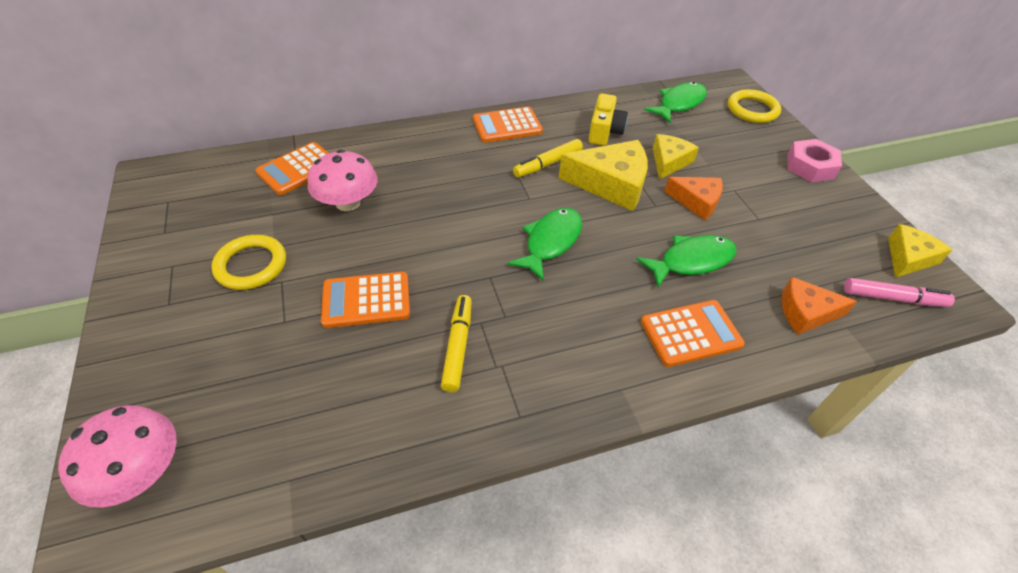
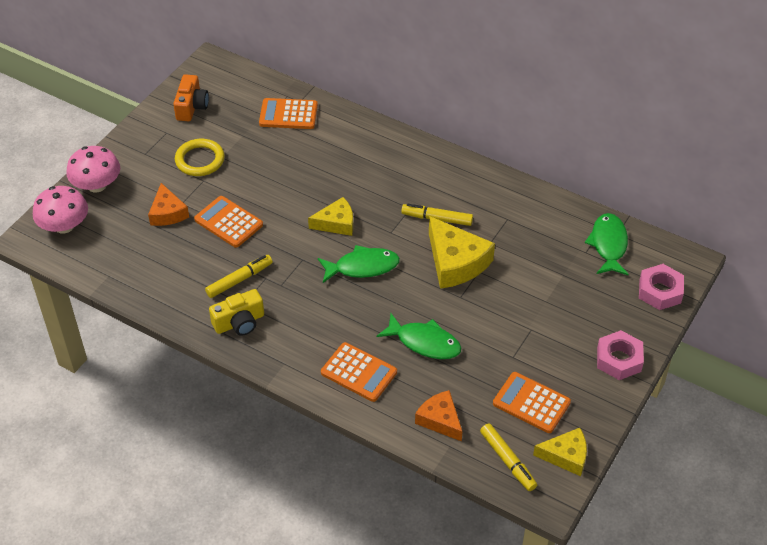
camera: 50 degrees right, 0 degrees up
pink mushroom [308,150,377,211] -> pink mushroom moved to [66,146,120,193]
orange calculator [473,107,543,143] -> orange calculator moved to [493,372,571,433]
yellow camera [588,93,628,146] -> yellow camera moved to [209,289,264,336]
green fish [644,82,707,123] -> green fish turned 90 degrees counterclockwise [585,213,629,275]
yellow cheese [653,134,699,179] -> yellow cheese moved to [308,197,353,236]
orange cheese [664,177,723,220] -> orange cheese moved to [148,183,189,226]
yellow ring [728,89,781,123] -> pink nut [639,264,684,310]
pink marker [844,278,955,307] -> yellow marker [480,423,537,491]
none -> orange camera [173,74,209,121]

